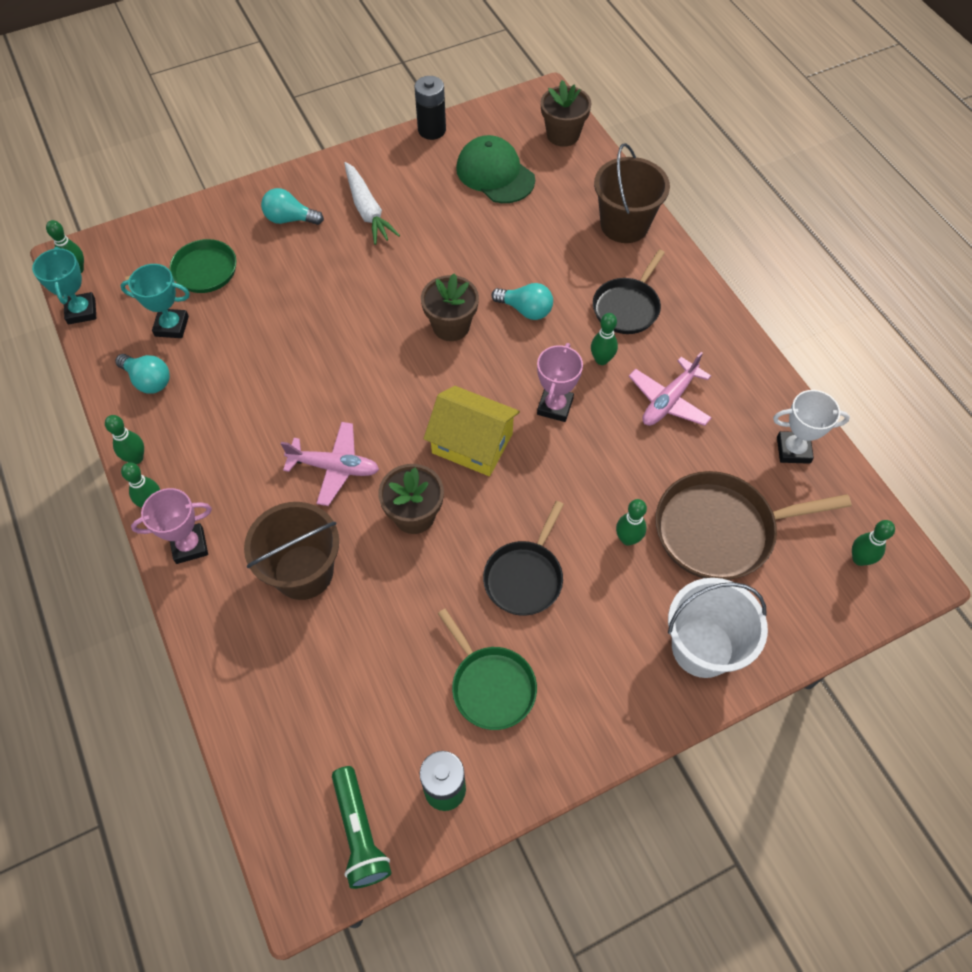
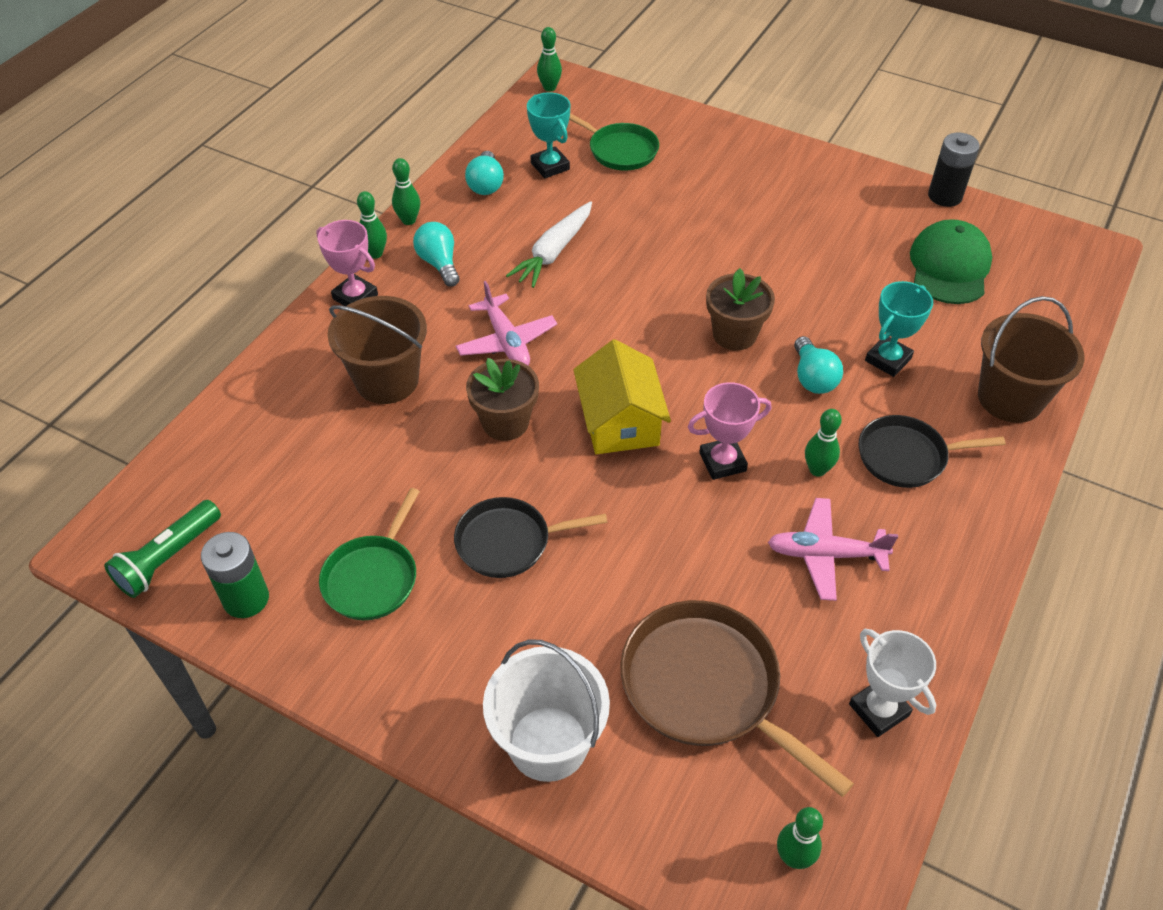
camera: 55 degrees right, 10 degrees down
turquoise trophy [32,247,97,324] -> turquoise trophy moved to [865,281,933,377]
turquoise light bulb [261,188,324,225] -> turquoise light bulb moved to [413,222,460,287]
white carrot [344,162,400,245] -> white carrot moved to [506,201,592,288]
brown flower pot [541,80,591,147] -> none
green bowling pin [616,499,647,546] -> none

